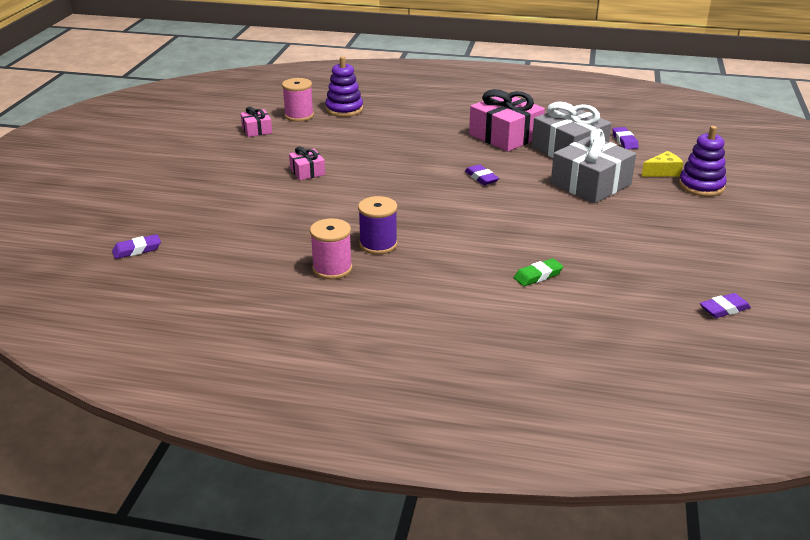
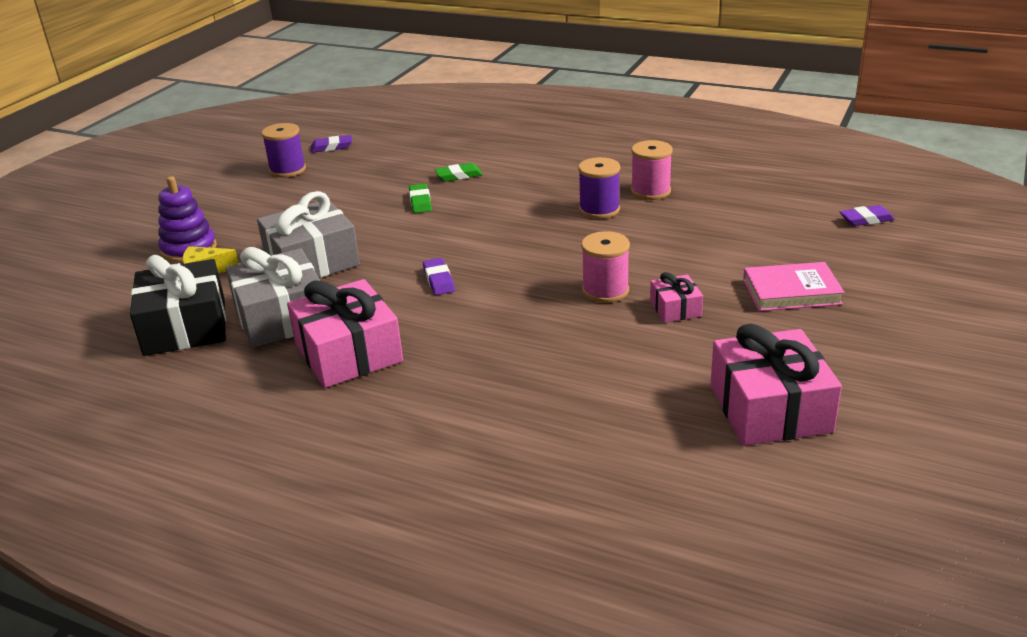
camera: 165 degrees left, 0 degrees up
pink gift [240,107,272,137] -> pink gift [710,324,842,446], size x2.01
pink spool [282,78,314,122] -> pink spool moved to [581,231,630,303]
purple stacking toy [325,56,363,117] -> none
purple eraser [612,127,639,149] -> black gift [130,255,226,356]
none -> purple spool [262,123,306,178]
none -> green eraser [409,183,432,213]
none -> pink book [743,262,845,311]

